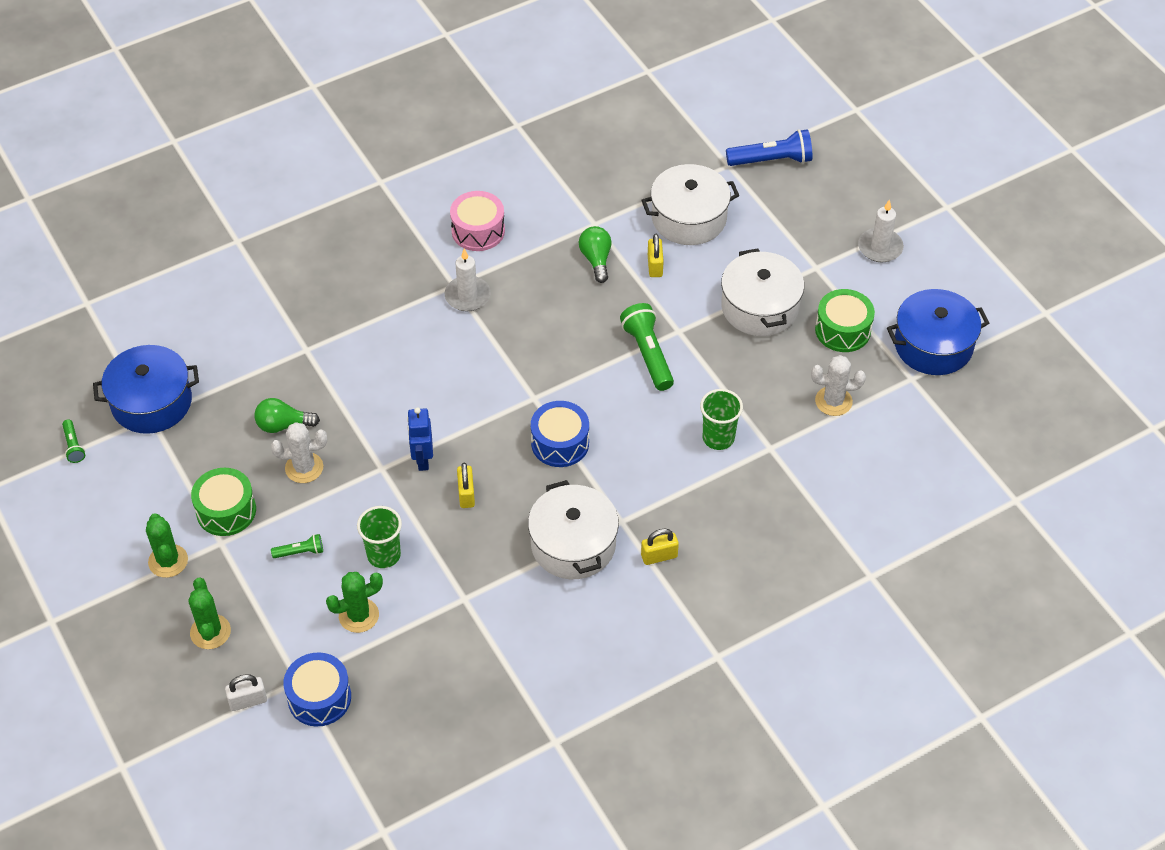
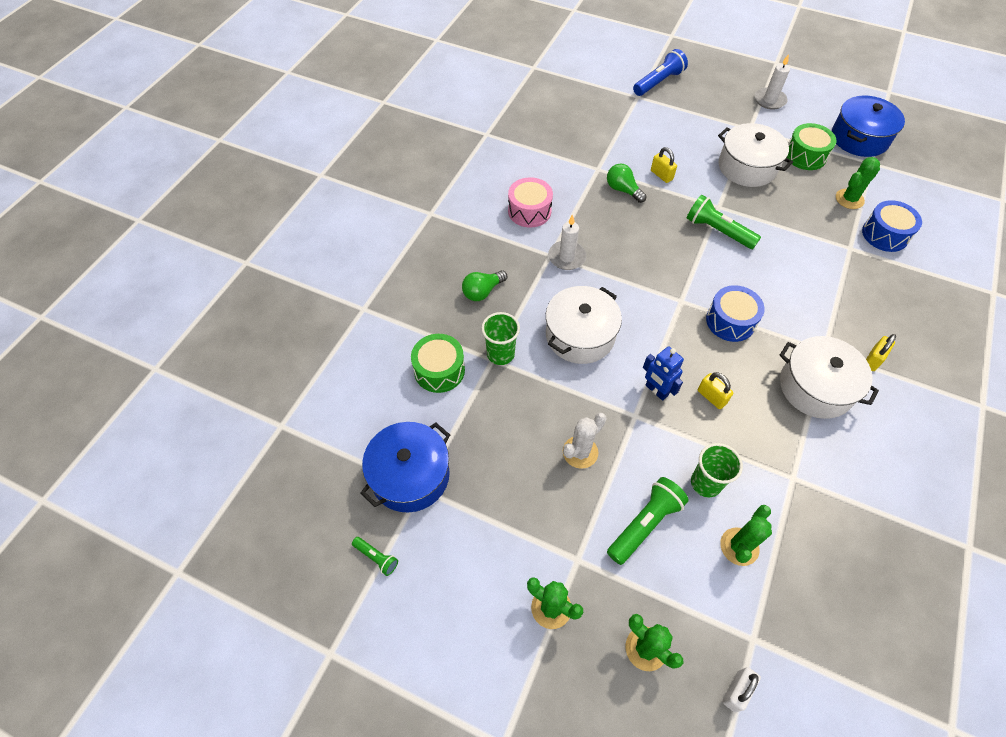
camera: 35 degrees left, 5 degrees up
green drum [191,468,256,536] -> green drum moved to [411,334,465,393]
green light bulb [254,398,320,433] -> green light bulb moved to [462,270,507,301]
green flashlight [271,534,323,558] -> green flashlight [607,477,689,565], size x1.93
blue drum [283,652,351,727] -> blue drum moved to [862,200,922,252]
white pot [641,164,739,245] -> white pot moved to [546,286,622,364]
green cup [700,389,743,450] -> green cup moved to [481,312,520,365]
white cactus [811,355,866,416] -> green cactus [836,157,880,209]

